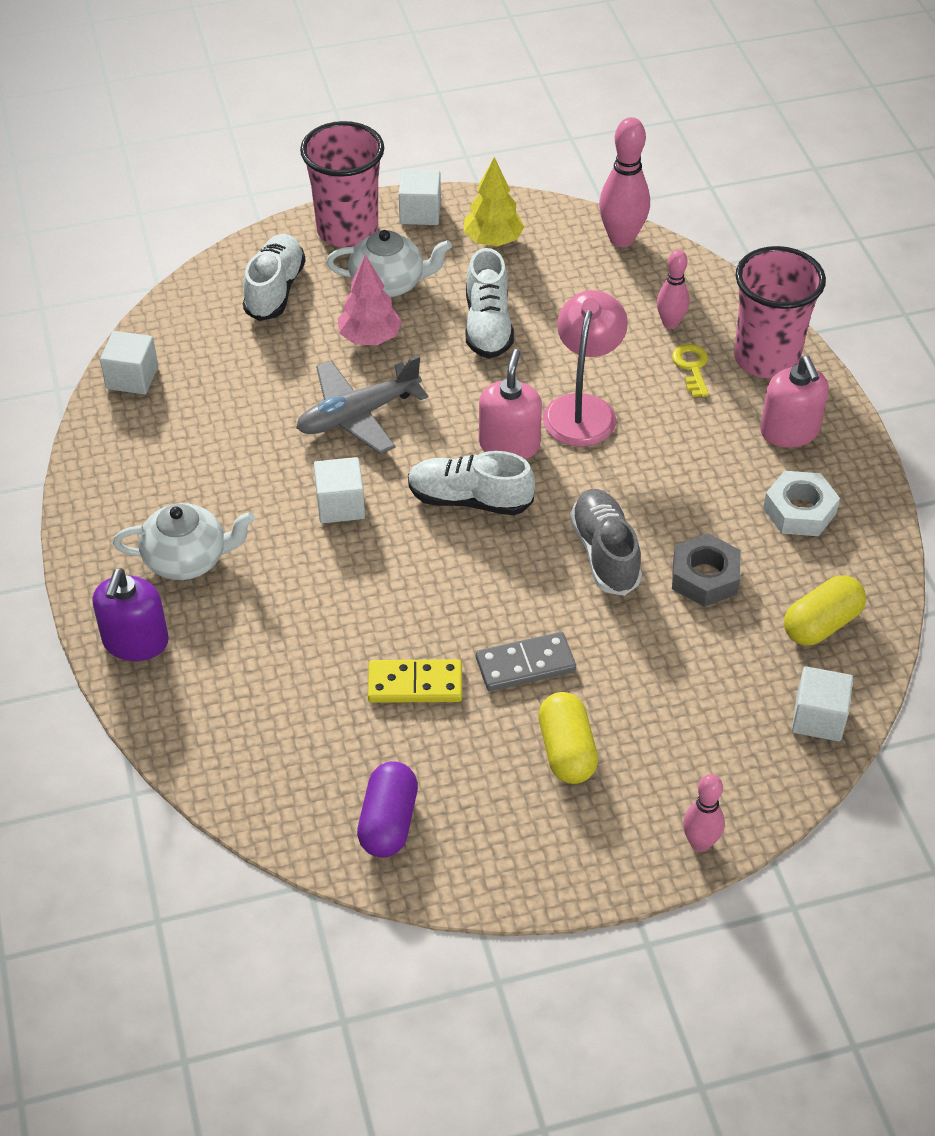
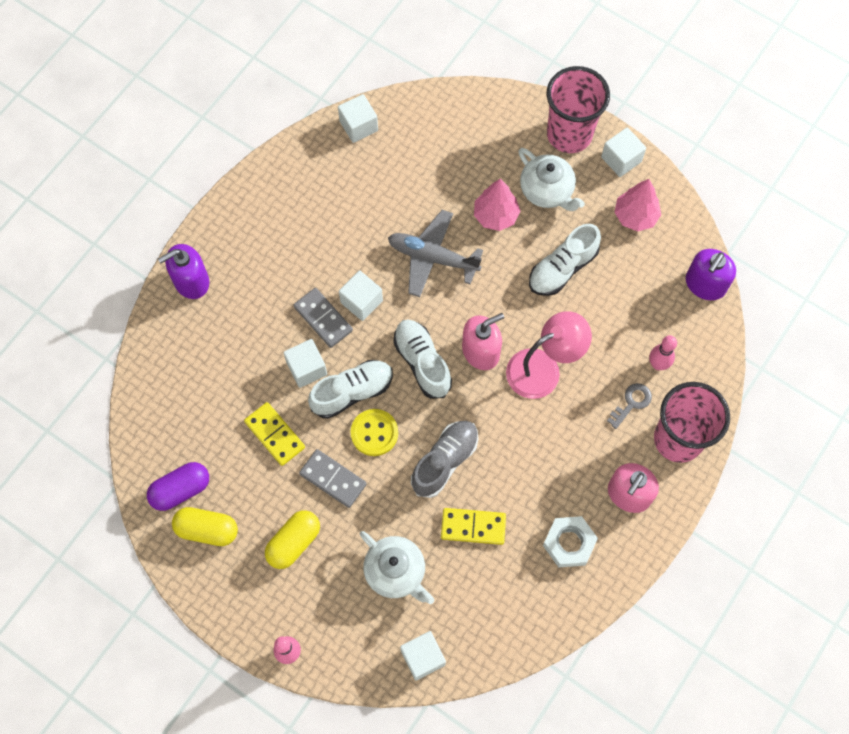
camera: 50 degrees right, 20 degrees up
white teapot [113,503,255,580] -> white teapot moved to [360,531,434,604]
white shoe [243,234,306,321] -> white shoe moved to [308,360,393,419]
yellow tree [463,157,524,246] -> pink tree [614,179,661,231]
pink bowling pin [599,117,650,247] -> purple soap dispenser [685,249,736,300]
yellow key [672,344,709,397] -> grey key [607,383,652,429]
grey nut [672,533,741,607] -> yellow domino [441,508,506,545]
yellow capsule [784,575,866,645] -> yellow capsule moved to [172,507,238,546]
none -> white cube [283,339,327,388]
none -> grey domino [293,288,353,348]
none -> yellow button [351,409,398,456]

